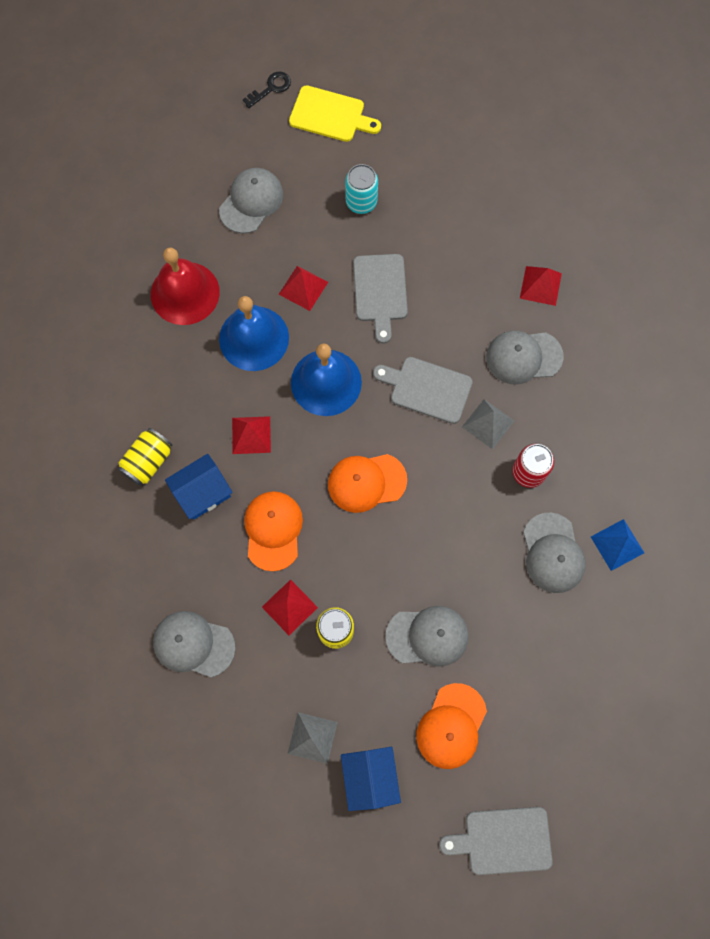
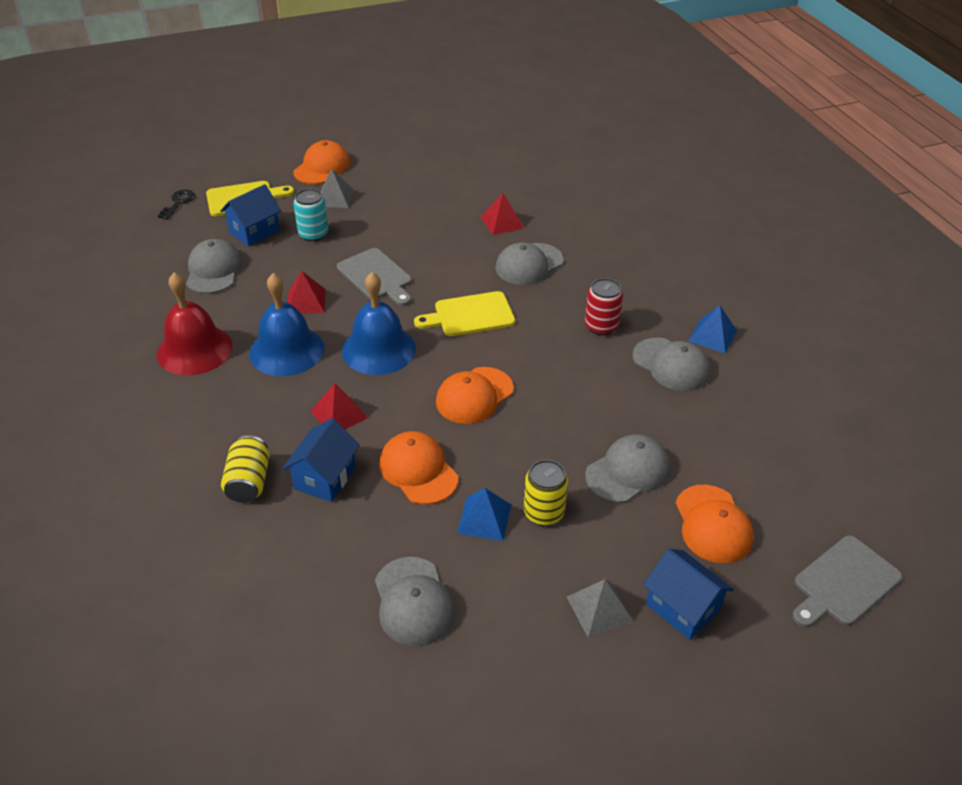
camera: 35 degrees left, 30 degrees down
grey cap [153,611,236,677] -> grey cap turned 90 degrees counterclockwise [375,557,455,646]
red pyramid [262,579,318,635] -> blue pyramid [457,488,511,541]
grey cutting board [373,357,473,424] -> yellow cutting board [414,291,515,336]
grey pyramid [462,399,514,450] -> grey pyramid moved to [321,168,353,208]
none -> blue house [220,184,281,246]
none -> orange cap [293,140,350,184]

